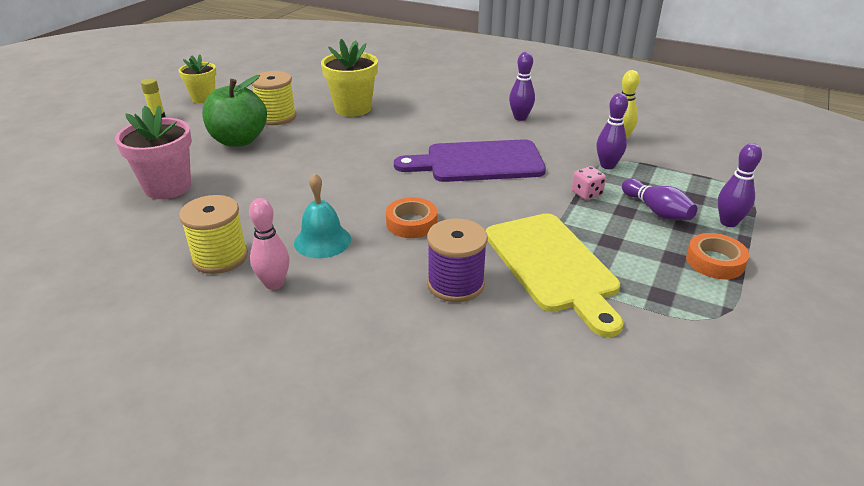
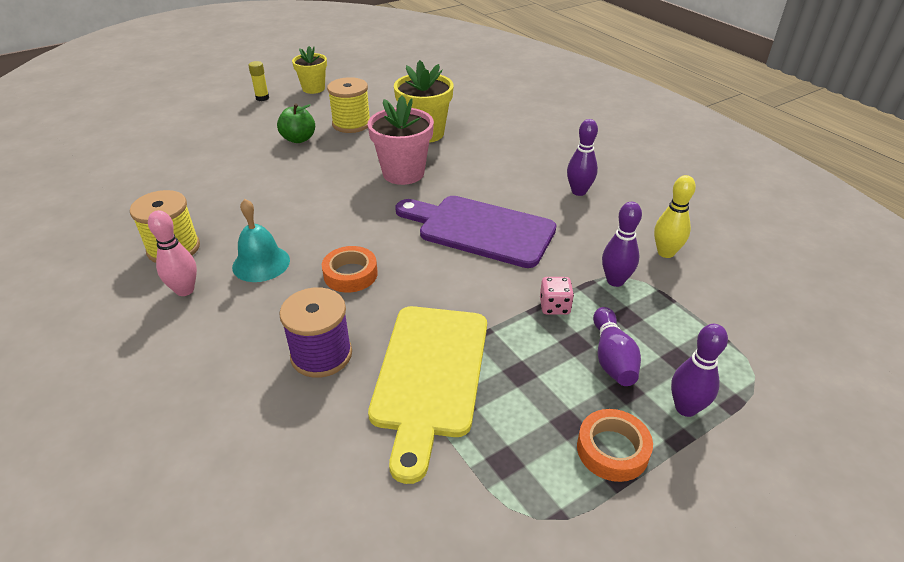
camera: 30 degrees right, 5 degrees up
pink flower pot [115,105,192,199] -> pink flower pot moved to [368,95,434,185]
green apple [202,75,267,147] -> green apple [277,103,315,143], size x0.62

